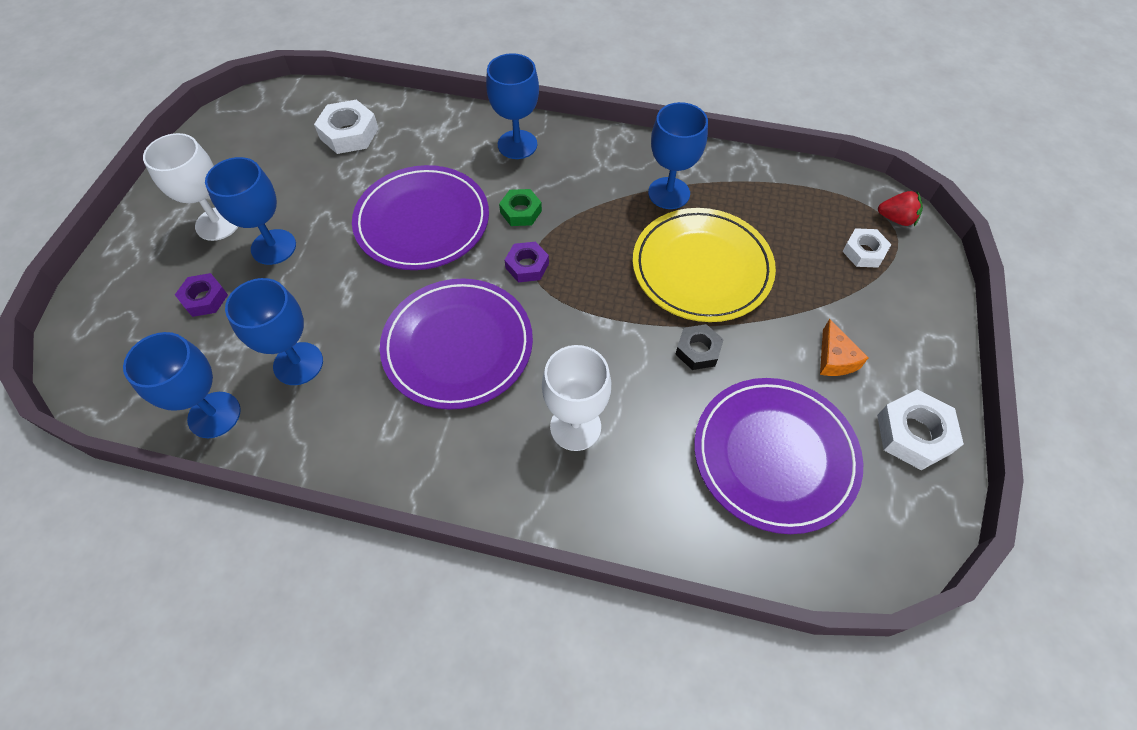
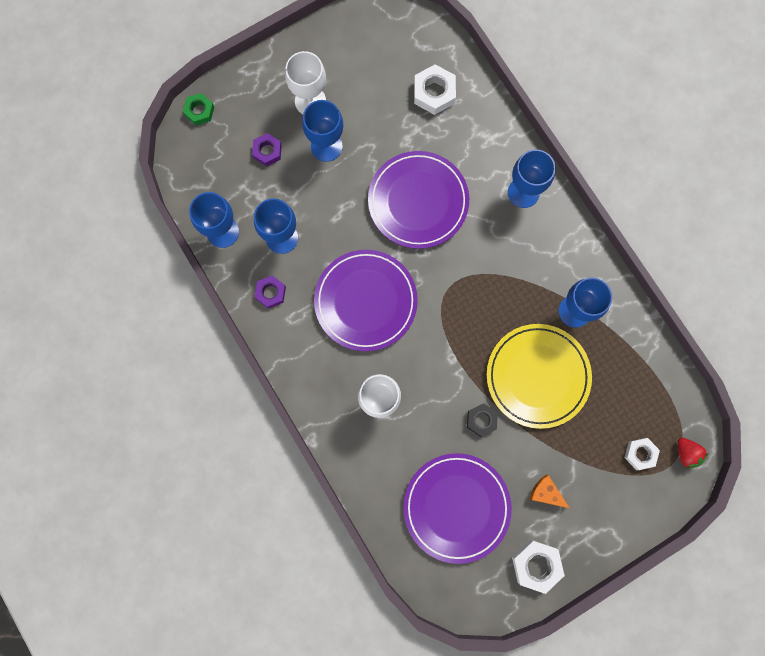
camera: 45 degrees right, 20 degrees up
green nut [499,189,542,226] -> green nut moved to [183,93,214,125]
purple nut [505,242,549,282] -> purple nut moved to [255,276,286,309]
orange cheese [820,319,868,376] -> orange cheese turned 90 degrees clockwise [529,475,569,508]

